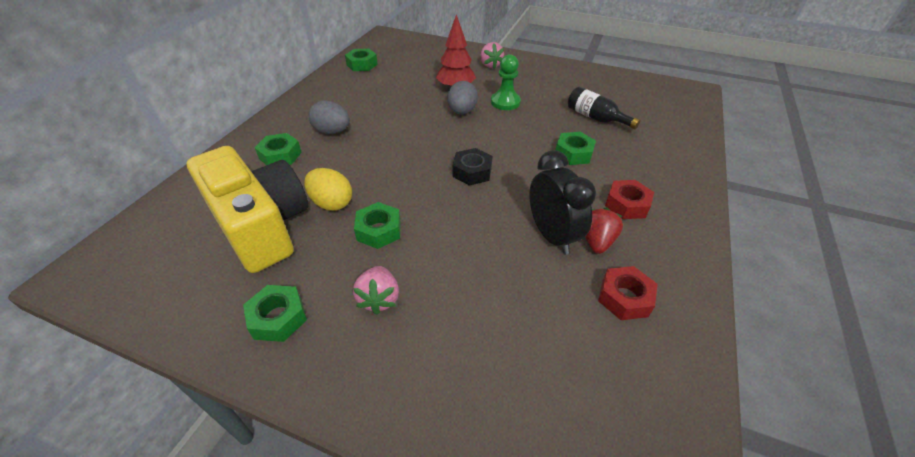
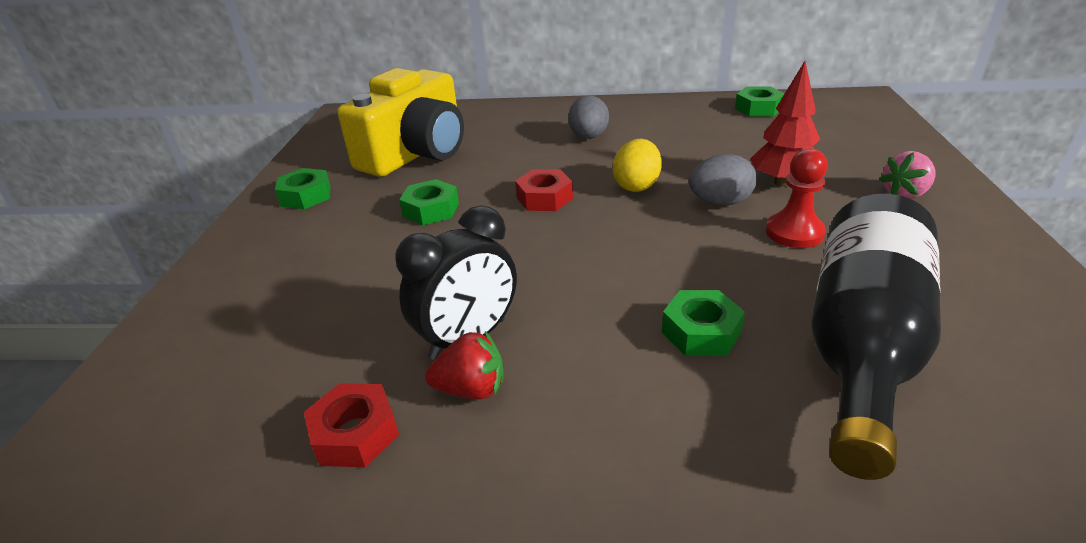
camera: 75 degrees right, 10 degrees down
green nut [255,133,302,165] -> none
yellow egg [304,168,352,211] -> yellow egg moved to [613,139,662,192]
pink strawberry [353,266,399,315] -> none
black nut [452,148,493,186] -> none
green pawn [491,54,521,110] -> red pawn [766,148,828,248]
black bottle [568,87,640,129] -> black bottle [811,194,941,480], size x2.02
red nut [605,180,654,219] -> red nut moved to [515,169,573,211]

